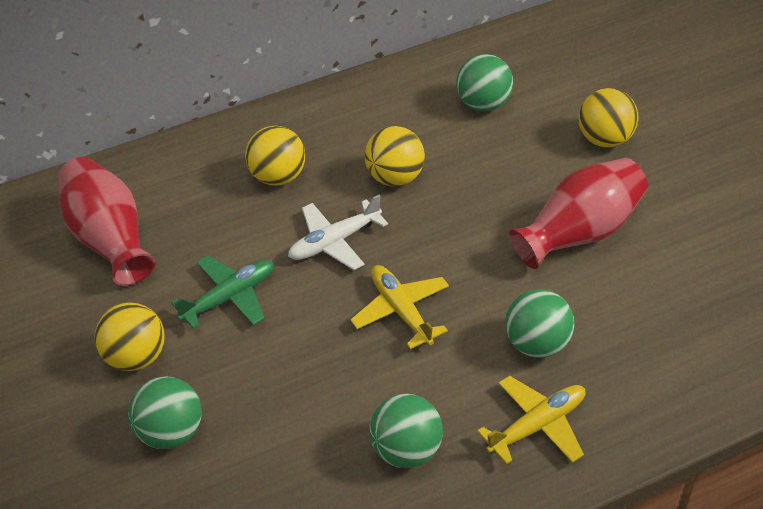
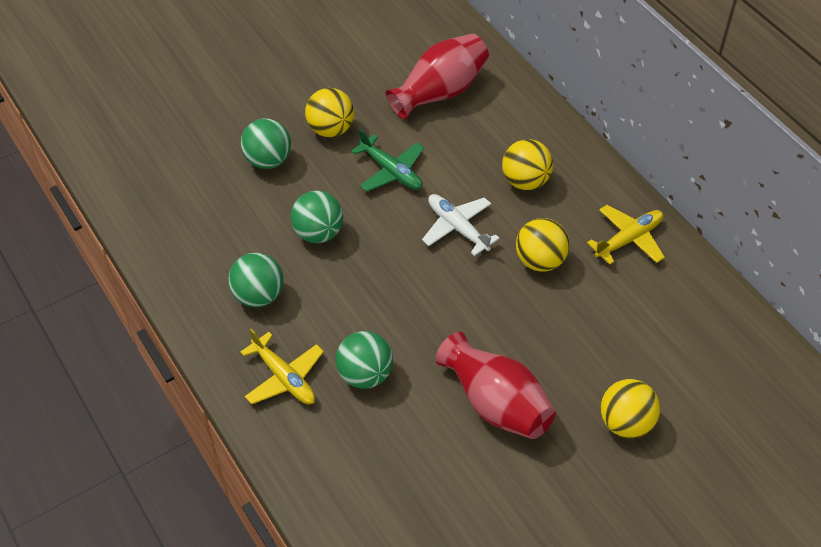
camera: 80 degrees right, 5 degrees up
yellow plane [350,265,449,349] -> yellow plane moved to [587,205,665,264]
green ball [456,54,513,111] -> green ball moved to [291,191,343,243]

